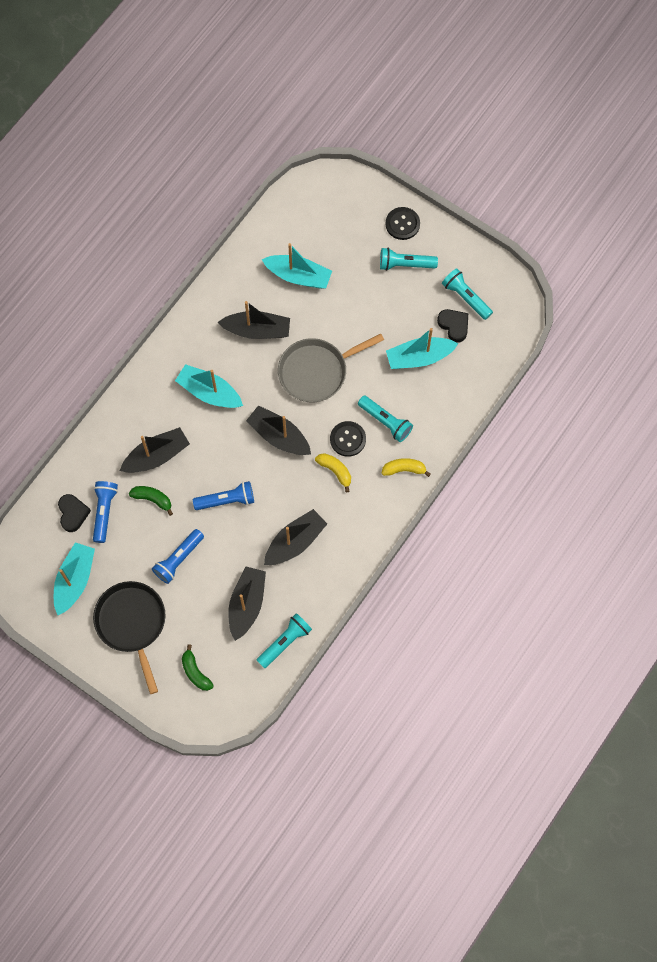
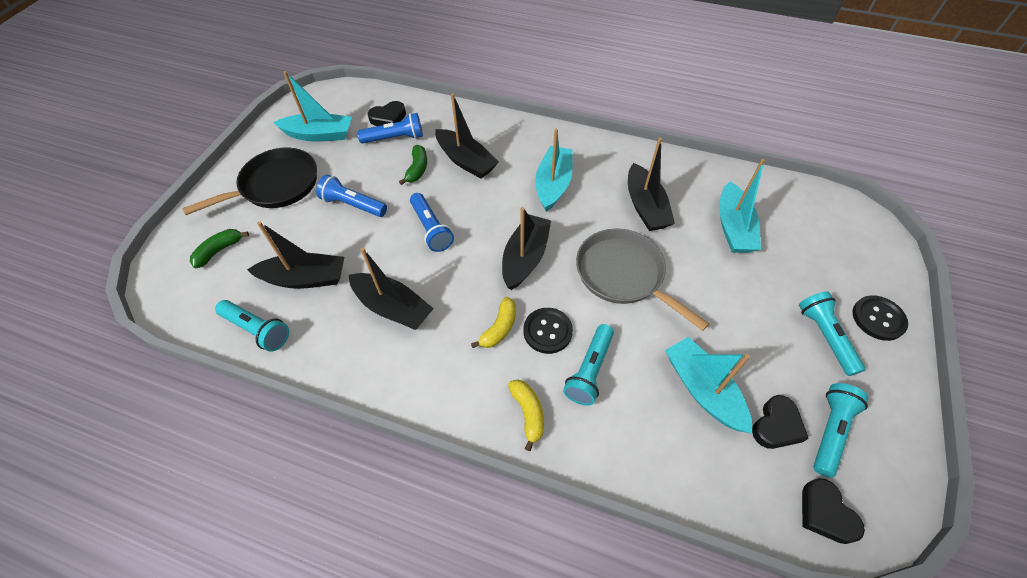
camera: 75 degrees right, 15 degrees down
none -> black heart [802,478,865,544]

